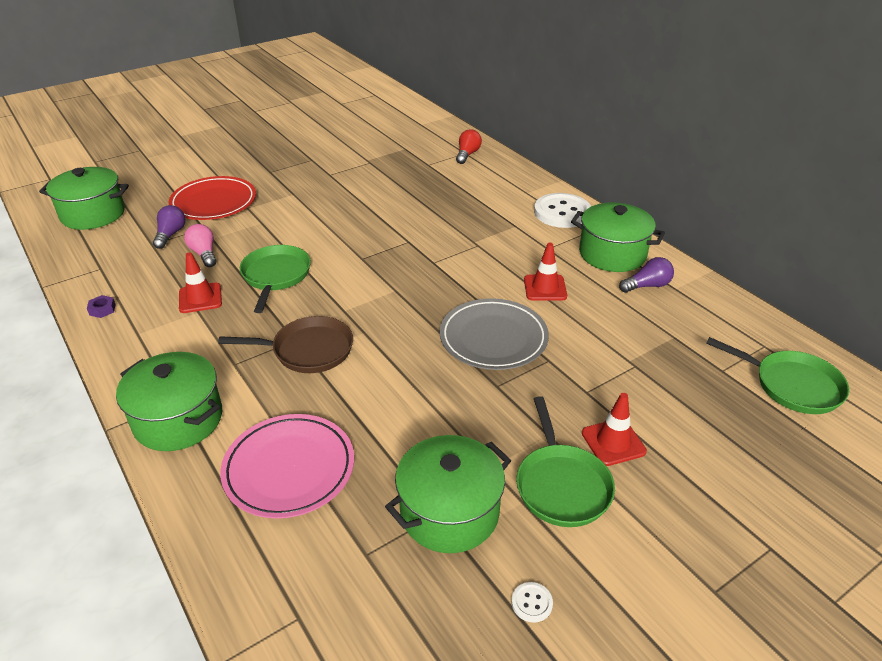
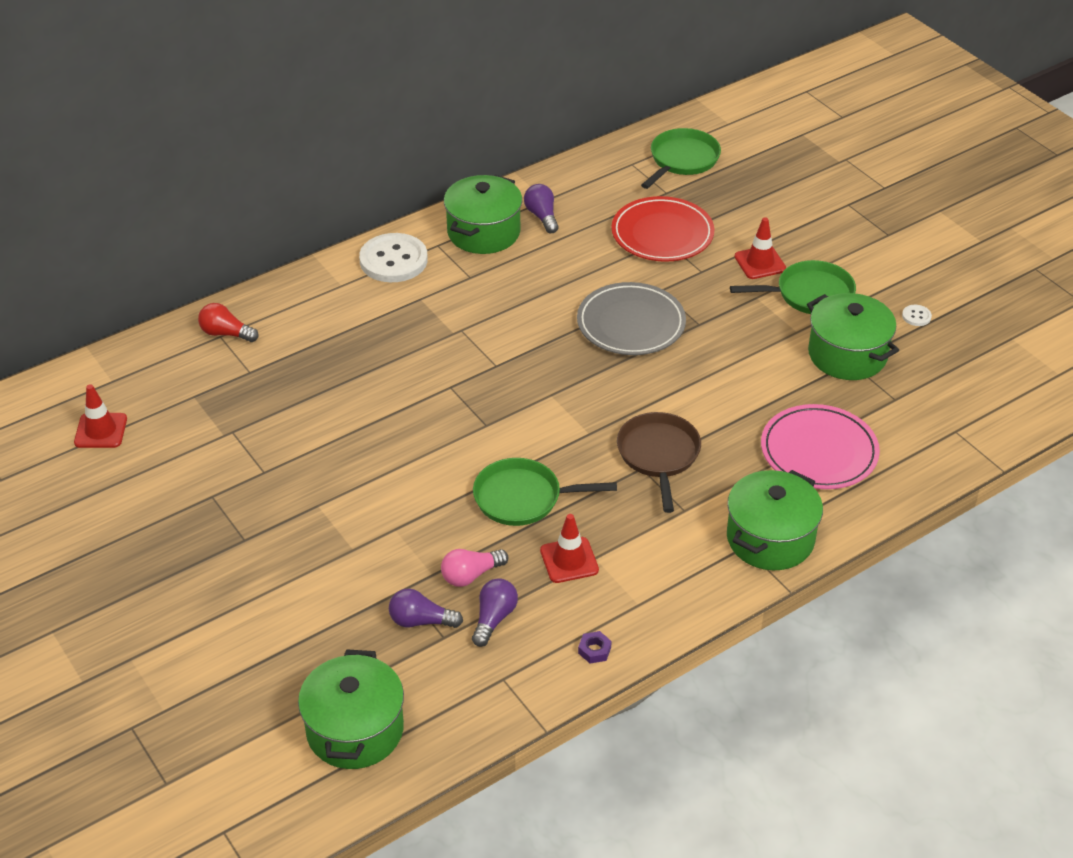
camera: 90 degrees left, 5 degrees up
red plate [168,176,256,220] -> red plate moved to [611,196,714,262]
red traffic cone [524,243,567,301] -> red traffic cone moved to [74,384,127,448]
none -> purple light bulb [472,578,518,647]

